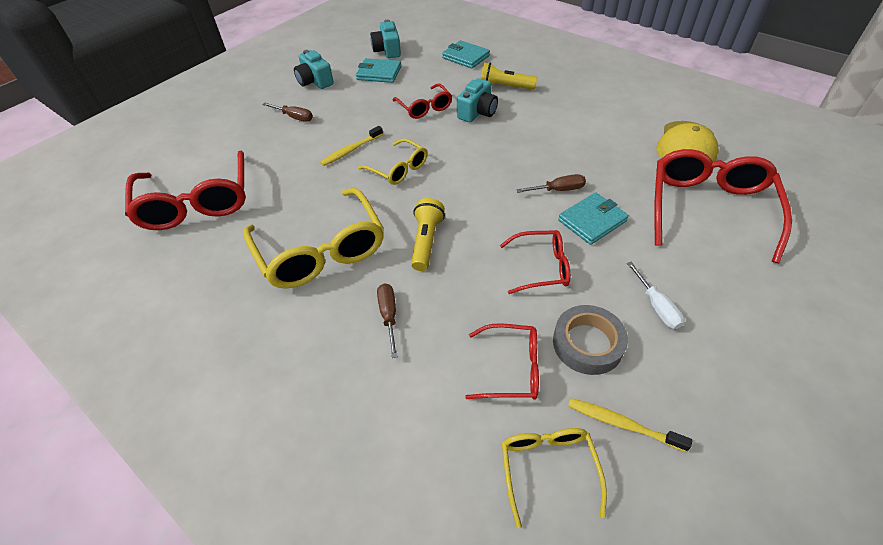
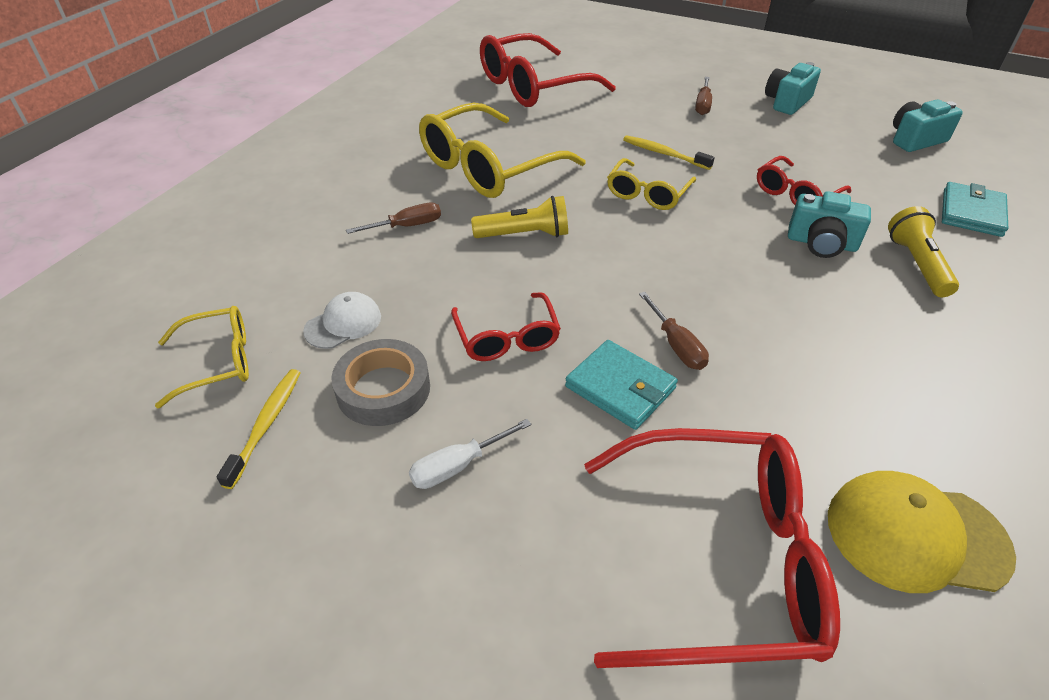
camera: 75 degrees right, 5 degrees down
turquoise wallet [356,58,401,83] -> none
red glasses [465,323,539,400] -> white cap [303,292,381,349]

